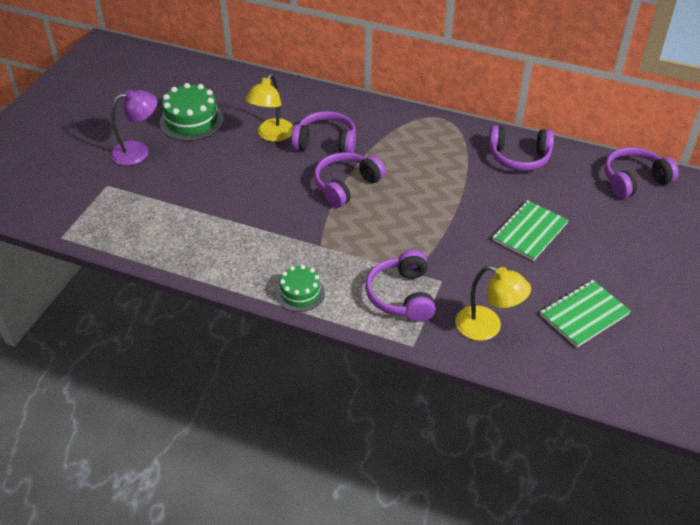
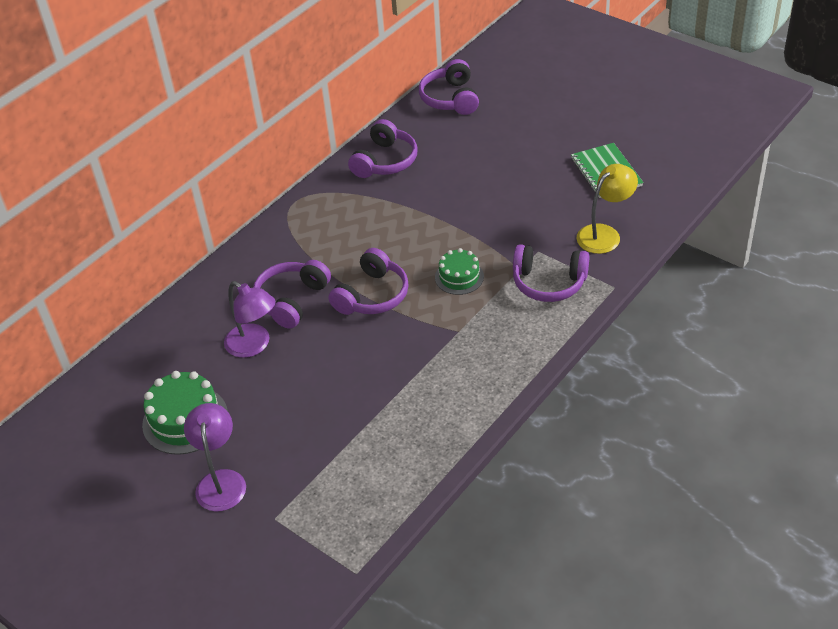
camera: 70 degrees left, 0 degrees up
yellow lamp [245,74,294,142] -> purple lamp [224,281,276,358]
green cake [276,265,325,312] -> green cake moved to [435,248,484,295]
purple headphones [314,152,386,208] -> purple headphones turned 120 degrees counterclockwise [329,248,409,315]
green notebook [492,200,569,261] -> none

